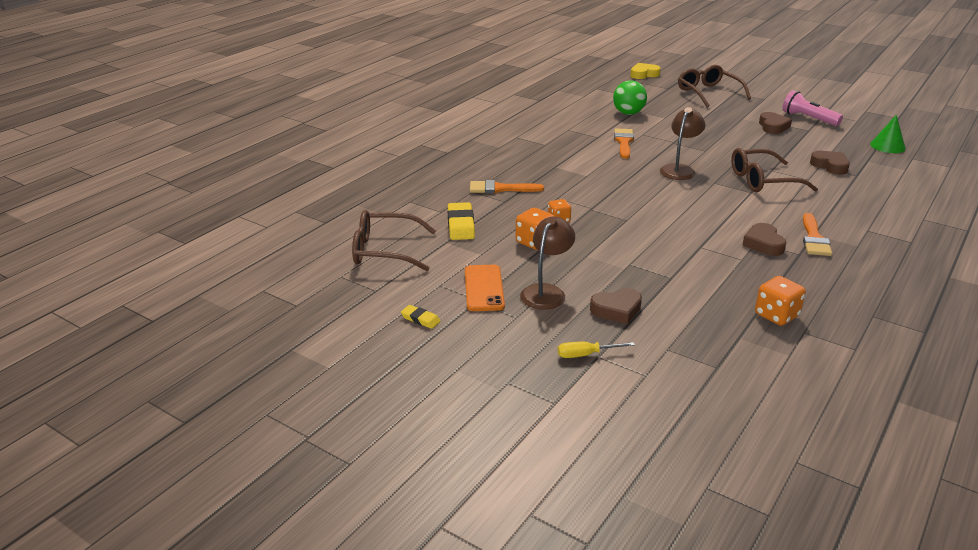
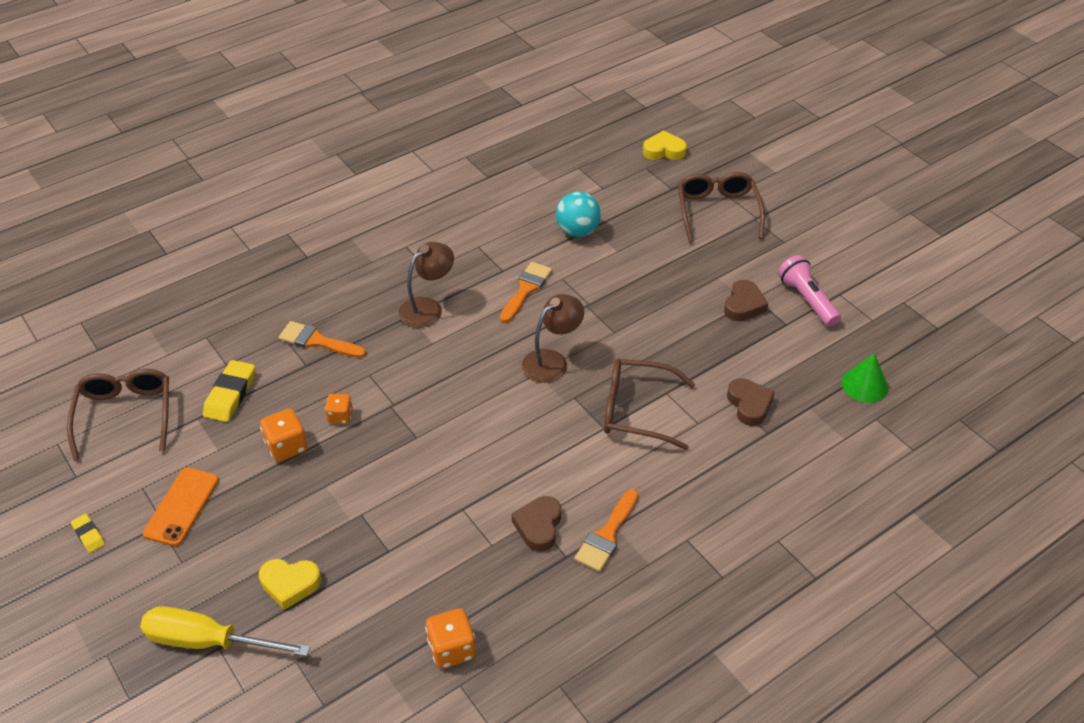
camera: 20 degrees right, 15 degrees up
brown glasses [352,210,436,271] -> brown glasses turned 60 degrees clockwise [67,369,169,461]
brown lamp [520,216,575,310] -> brown lamp moved to [398,242,454,328]
yellow screwdriver [558,342,635,358] -> yellow screwdriver [140,606,310,656], size x1.99
brown heart [590,288,642,324] -> yellow heart [259,559,321,610]
green ball [613,80,647,115] -> turquoise ball [556,191,601,237]

